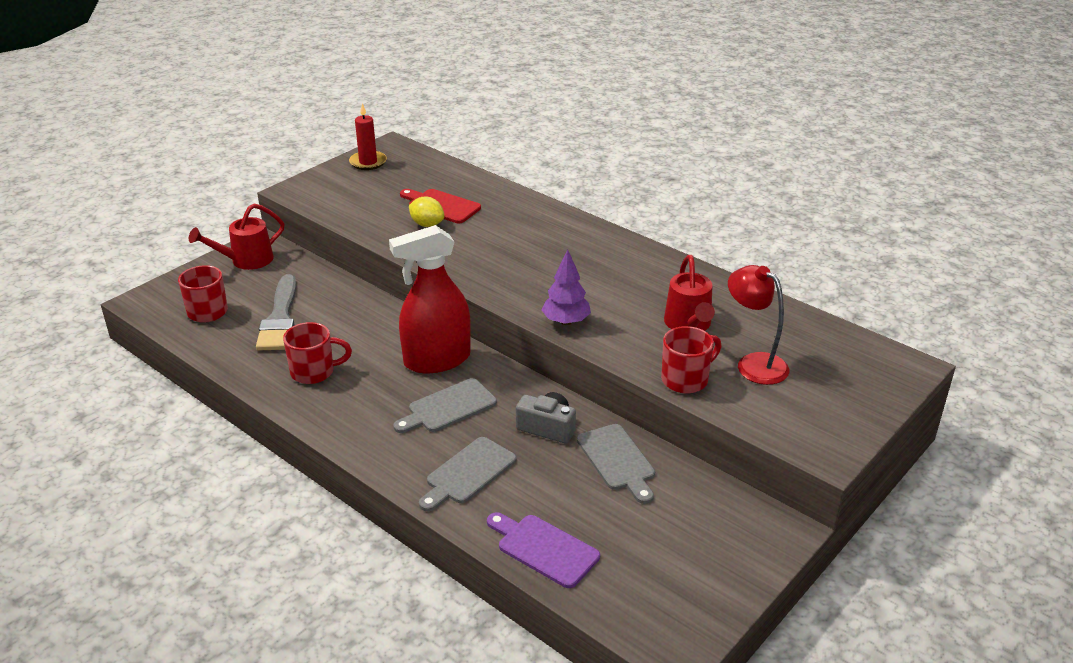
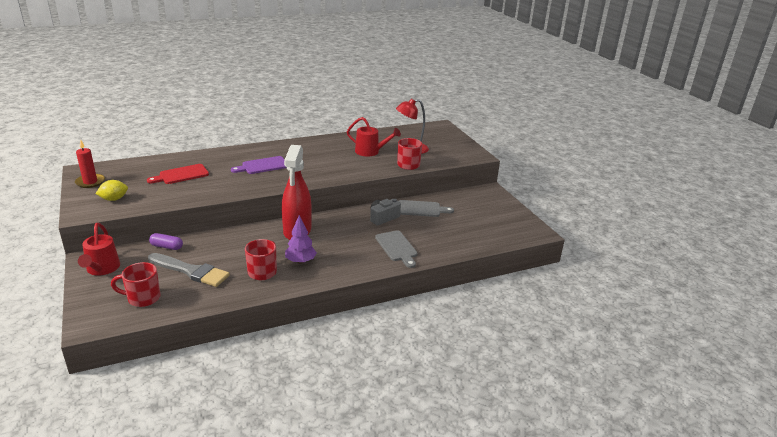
camera: 65 degrees left, 5 degrees down
grey cutting board [393,378,497,433] -> none
yellow lemon [409,197,444,227] -> yellow lemon moved to [95,180,128,201]
purple cutting board [487,512,600,588] -> purple cutting board moved to [231,156,287,174]
purple tree [542,249,591,325] -> purple tree moved to [285,215,317,264]
none -> purple capsule [149,233,183,250]

